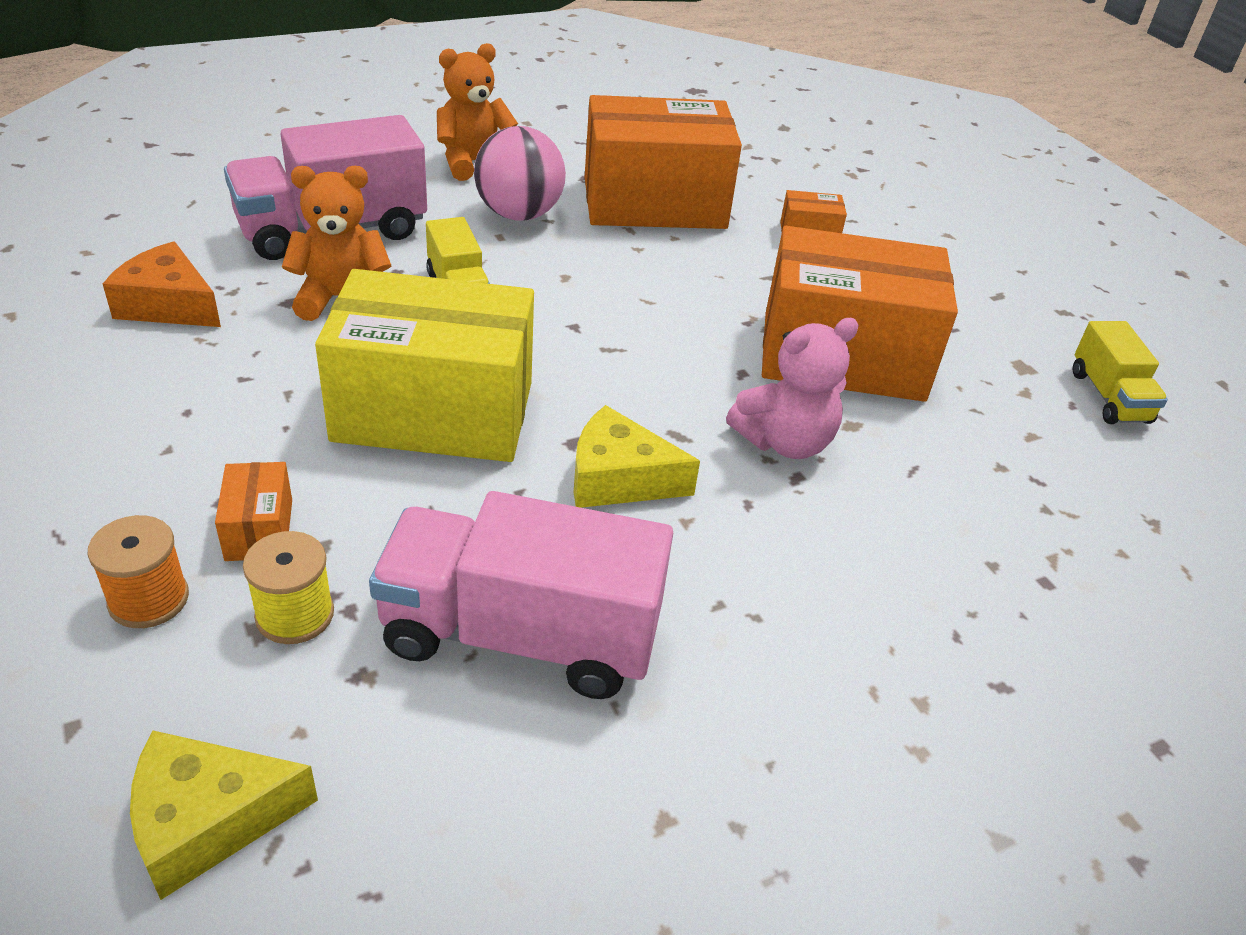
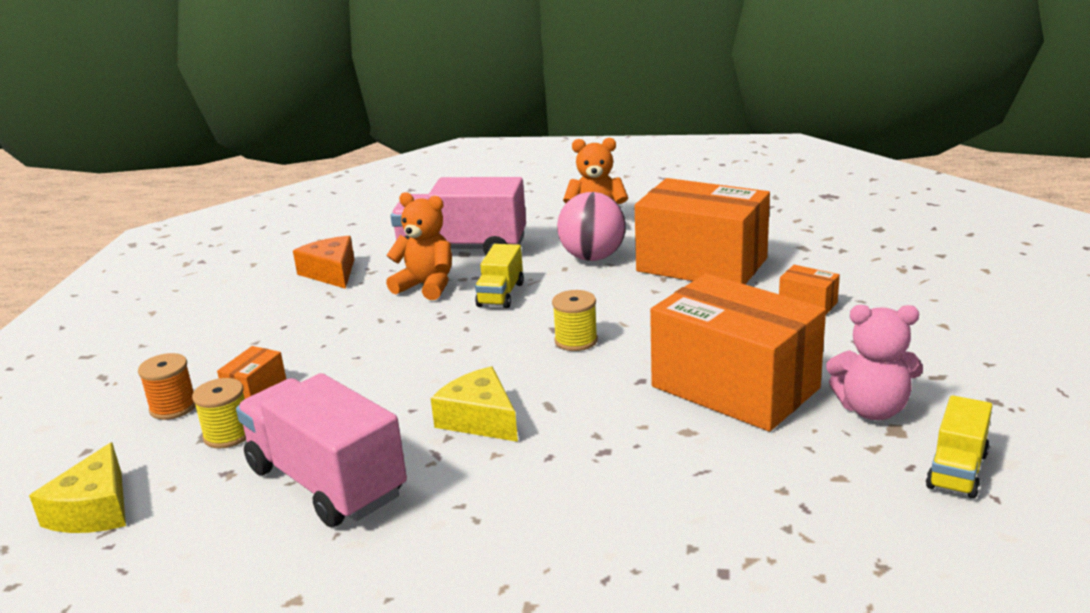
camera: 40 degrees right, 15 degrees down
yellow cheese [130,731,318,900] -> yellow cheese turned 105 degrees counterclockwise [29,442,126,533]
yellow box [315,269,534,462] -> none
pink teddy bear [726,318,859,459] -> pink teddy bear moved to [826,305,923,420]
none -> yellow spool [552,290,598,351]

